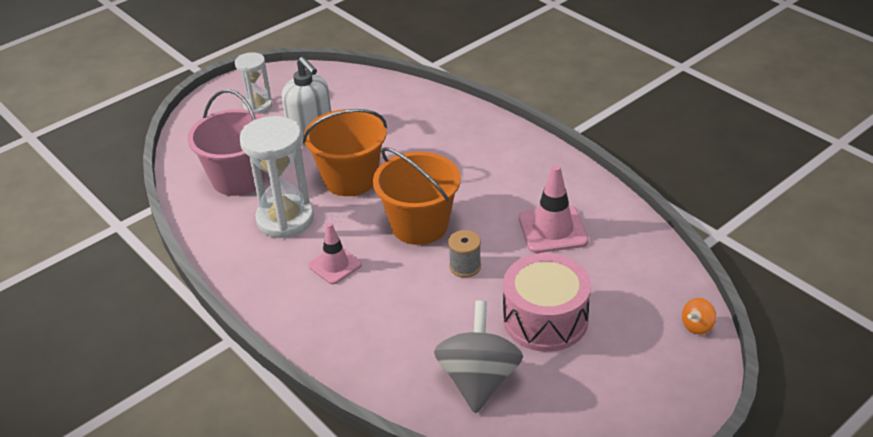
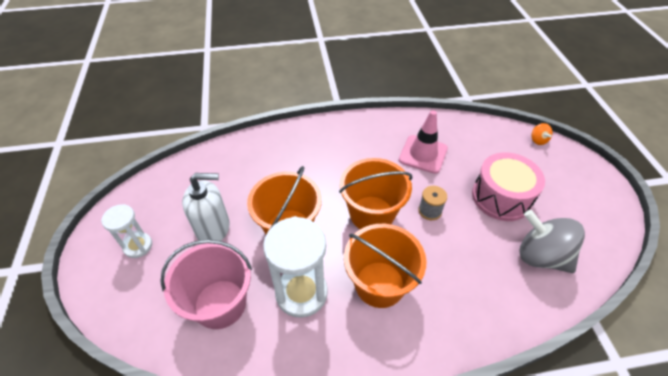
camera: 60 degrees left, 10 degrees up
pink traffic cone [308,223,362,284] -> orange bucket [344,224,426,308]

